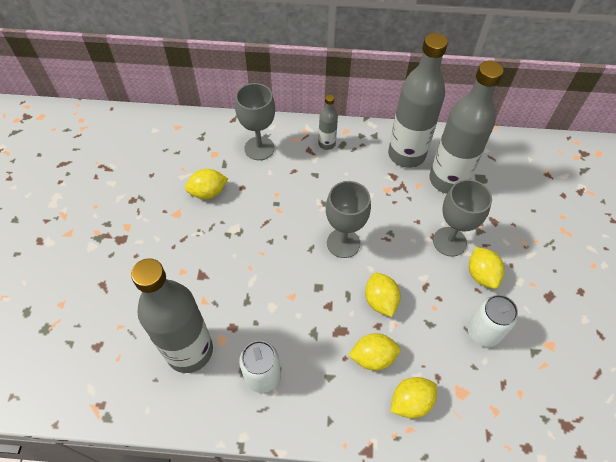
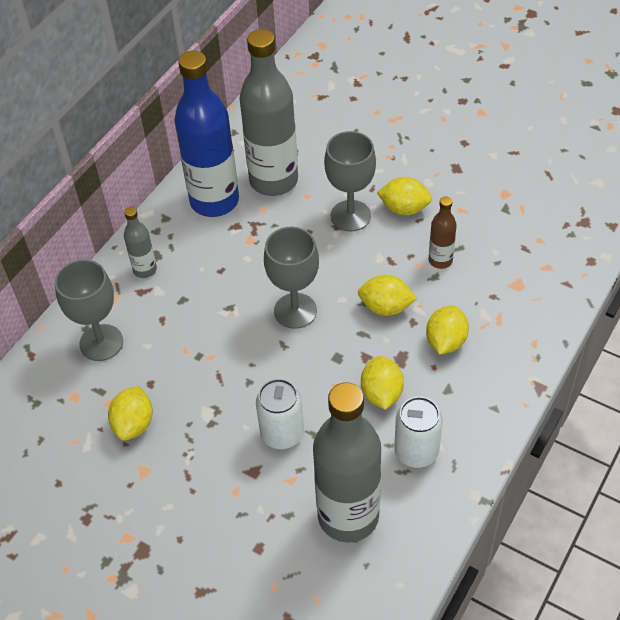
camera: 60 degrees left, 5 degrees down
grey bottle [388,33,448,168] -> blue bottle [174,51,239,217]
yellow lemon [391,377,437,418] -> yellow lemon moved to [361,356,404,410]
white can [467,295,518,347] -> white can moved to [256,379,304,449]
none -> brown bottle [429,196,457,269]

